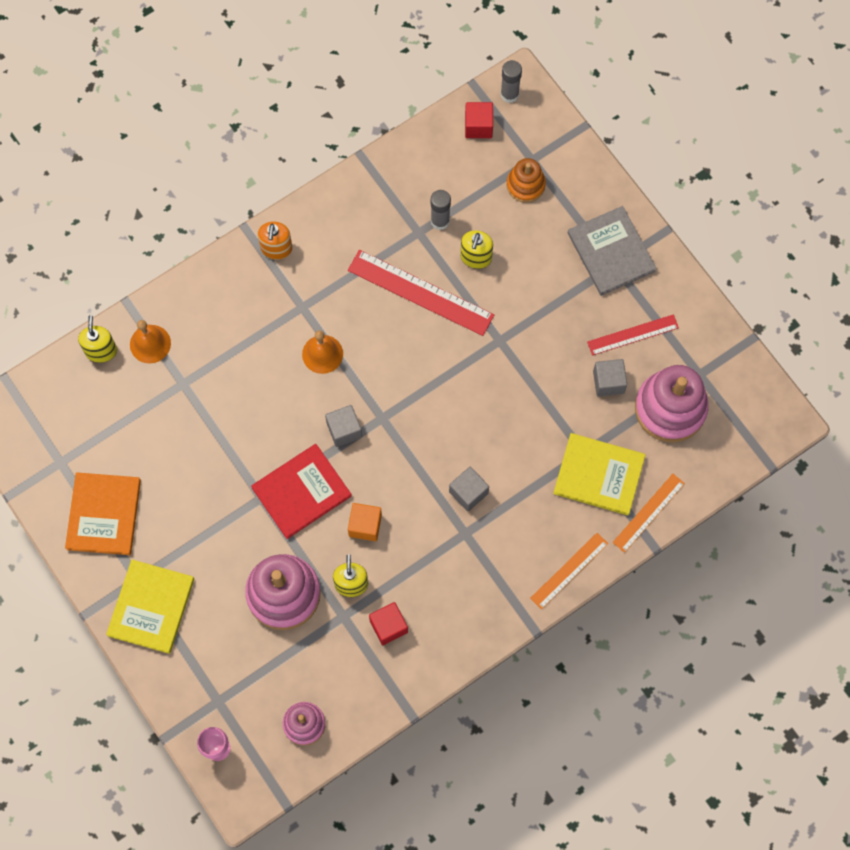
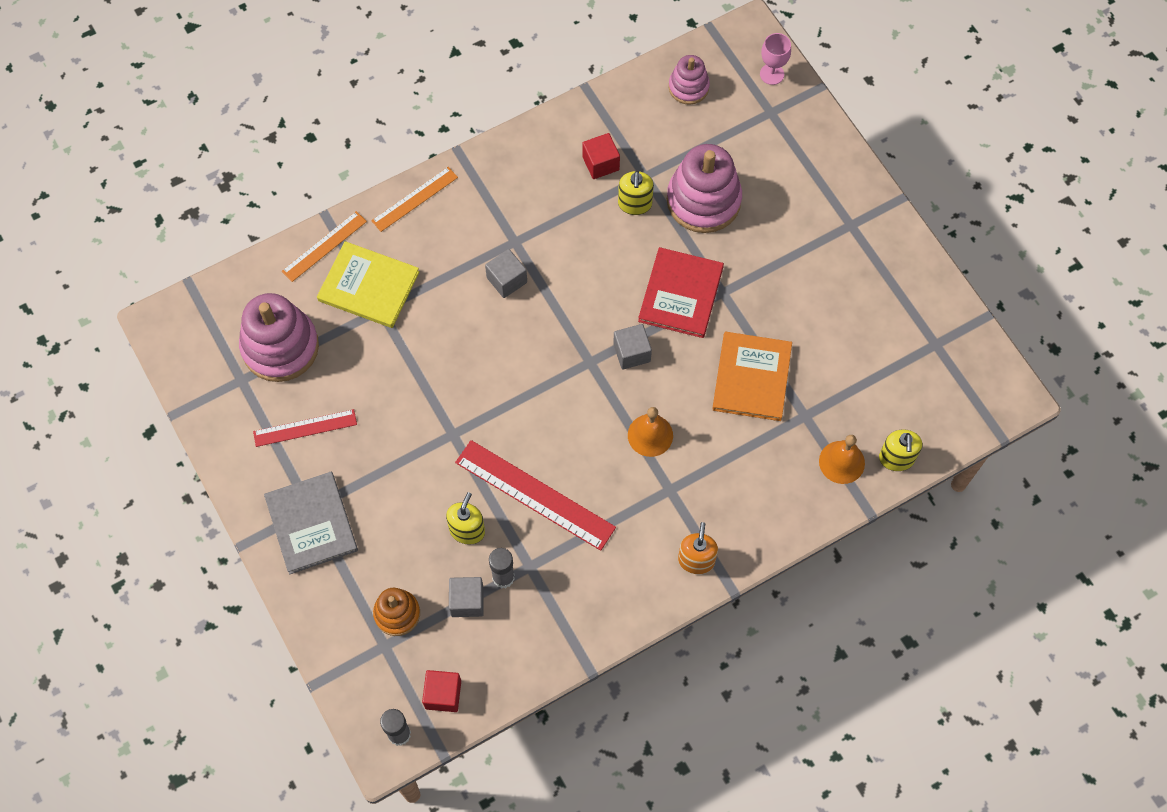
camera: 175 degrees left, 5 degrees down
orange book [65,472,141,555] -> orange book moved to [712,332,792,421]
yellow book [106,559,194,654] -> none
red book [251,444,352,539] -> red book turned 45 degrees counterclockwise [638,247,724,338]
orange cube [348,503,382,541] -> none
grey cube [593,359,627,397] -> grey cube moved to [449,577,484,617]

